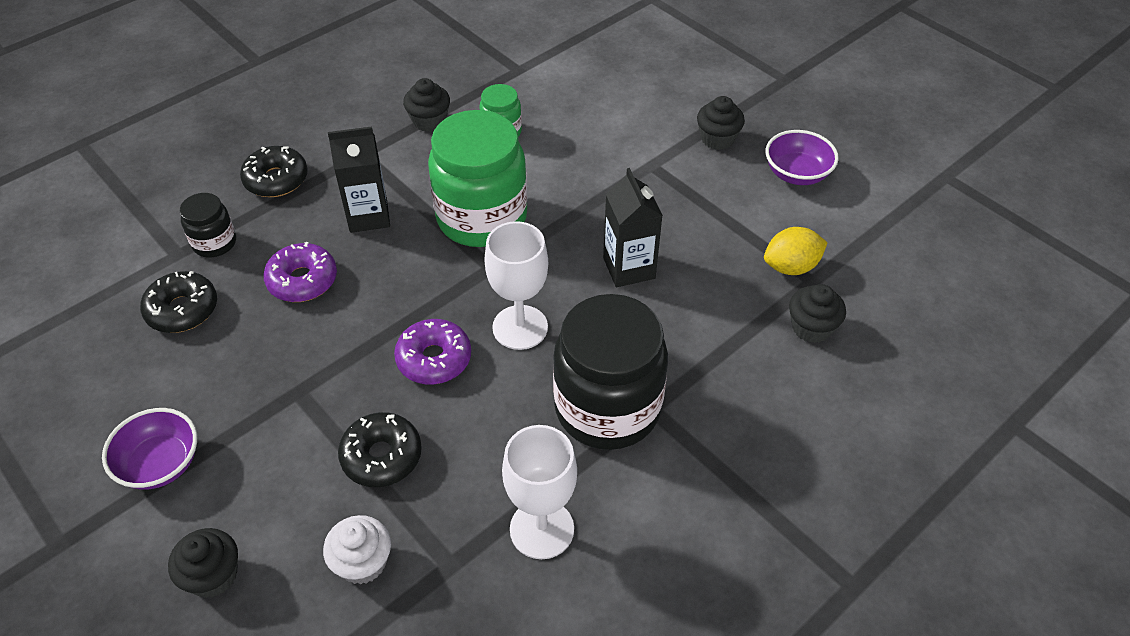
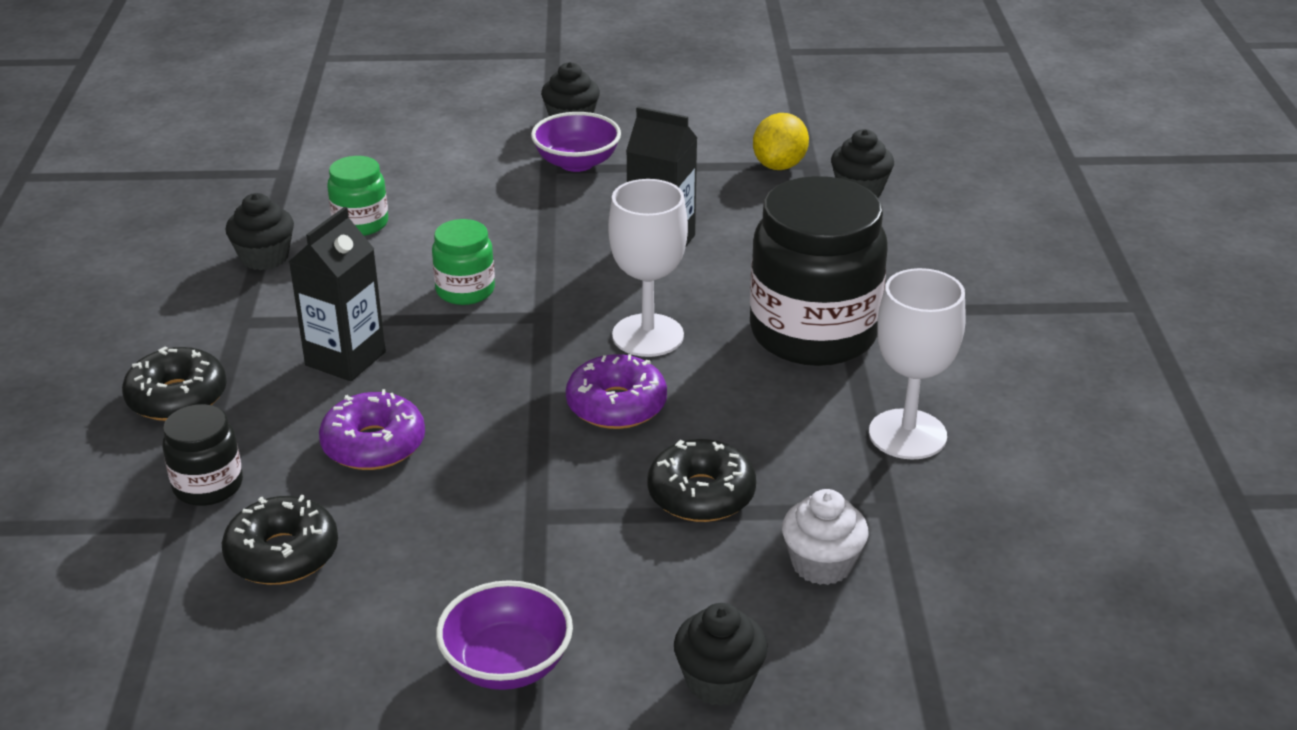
camera: 50 degrees left, 15 degrees down
green jar [428,110,527,247] -> green jar [432,219,495,305], size x0.48
purple bowl [765,130,839,185] -> purple bowl moved to [531,112,621,172]

